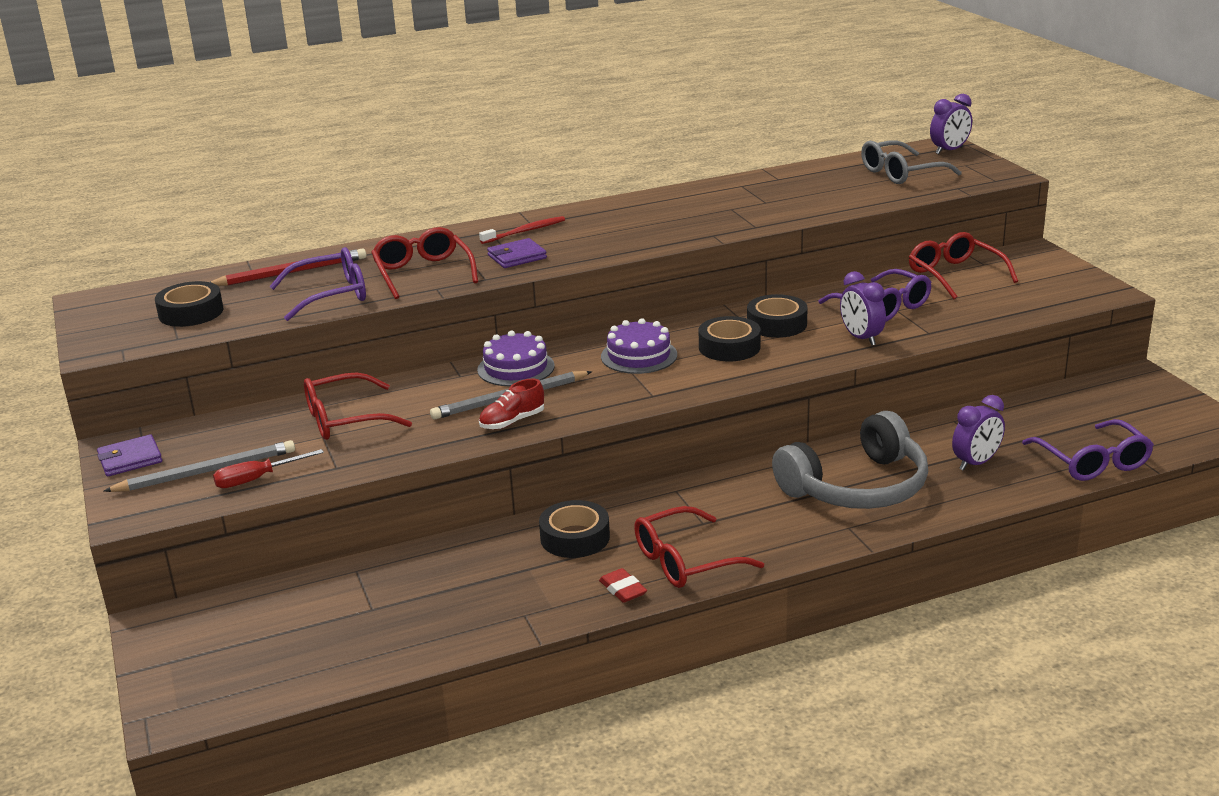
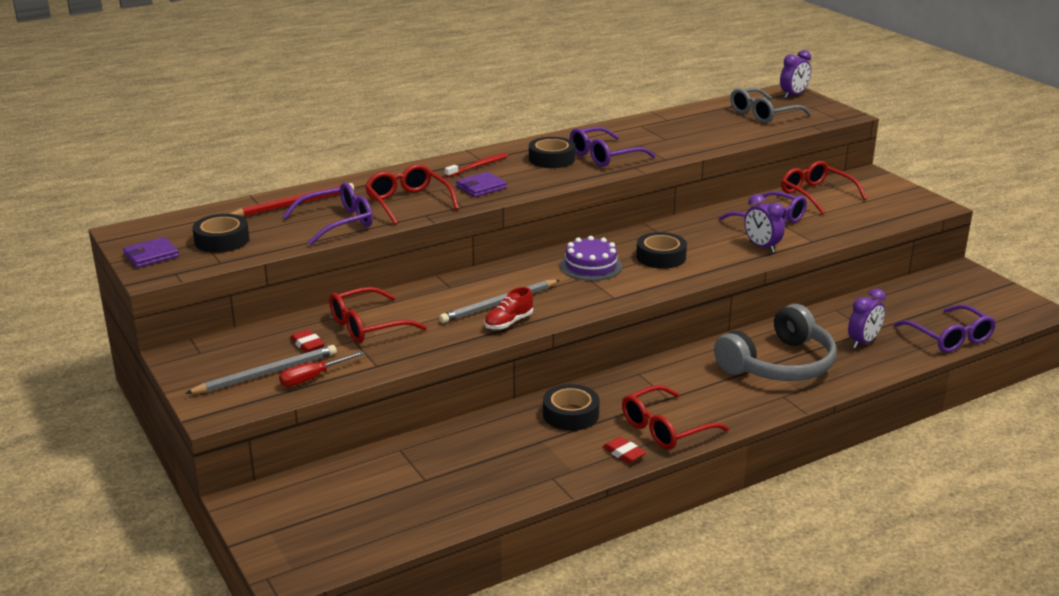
camera: 10 degrees left, 0 degrees up
purple wallet [97,434,162,476] -> purple wallet moved to [123,237,179,268]
purple cake [477,331,555,386] -> none
black tape [747,294,808,338] -> black tape moved to [529,137,575,168]
none -> red eraser [290,329,325,353]
none -> purple glasses [570,127,656,167]

